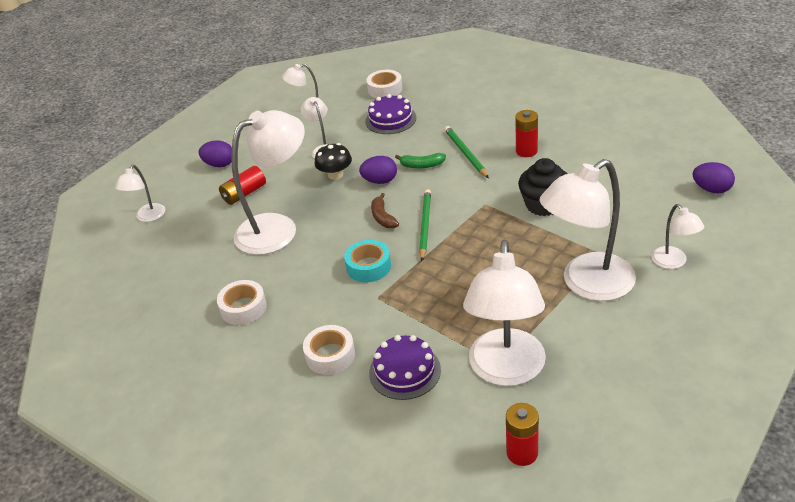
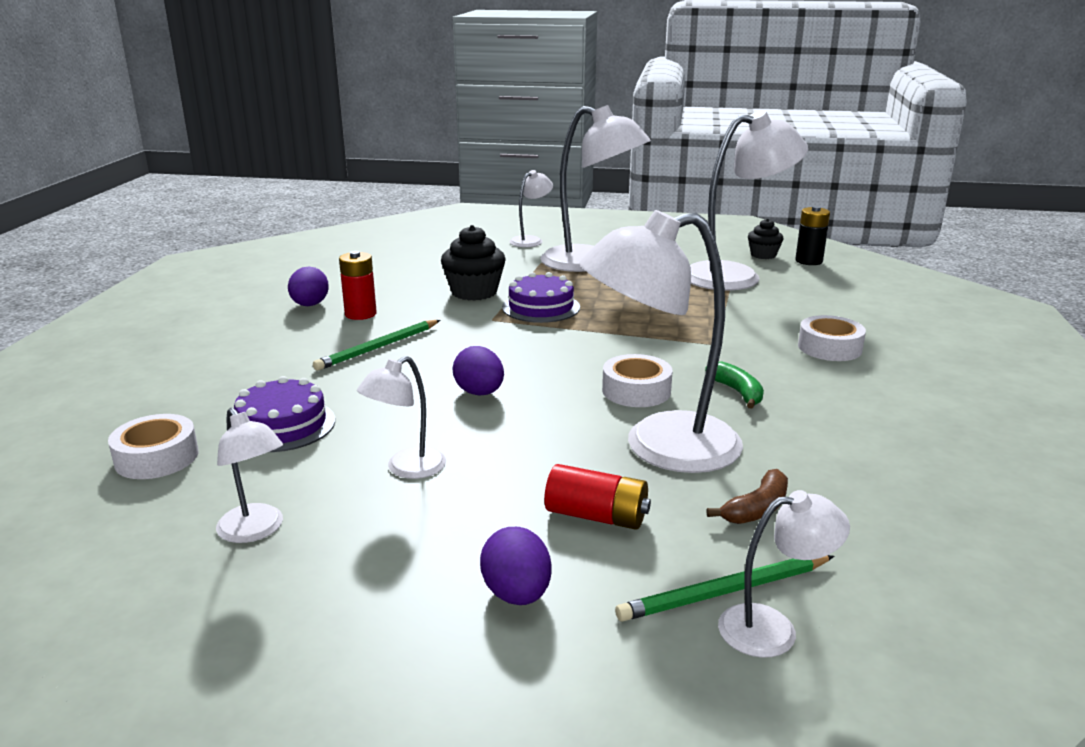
camera: 120 degrees left, 15 degrees down
white tape [217,280,267,325] -> white tape moved to [602,354,672,407]
white lamp [232,110,305,255] -> white lamp turned 45 degrees counterclockwise [580,210,743,473]
black mushroom [314,143,352,180] -> none
turquoise tape [344,240,391,282] -> none
purple cake [369,335,441,400] -> purple cake moved to [502,272,580,323]
brown banana [371,193,399,228] -> brown banana moved to [707,469,788,524]
green banana [395,153,446,169] -> green banana moved to [705,361,764,409]
green pencil [419,189,431,261] -> green pencil moved to [615,555,834,622]
red battery [506,403,539,466] -> black battery [795,206,830,265]
purple egg [693,162,735,193] -> purple egg moved to [288,267,329,306]
none -> black cupcake [748,219,783,259]

